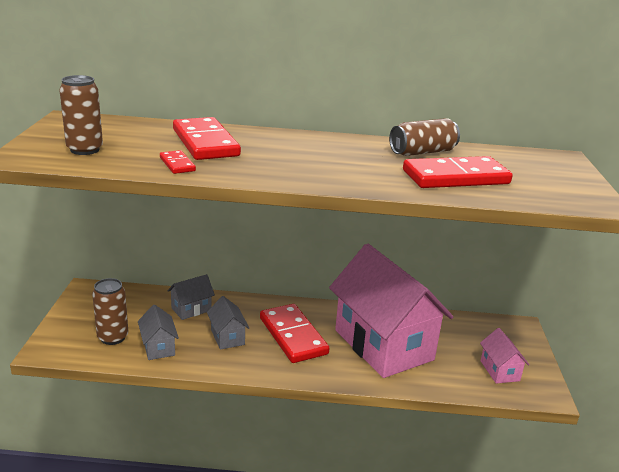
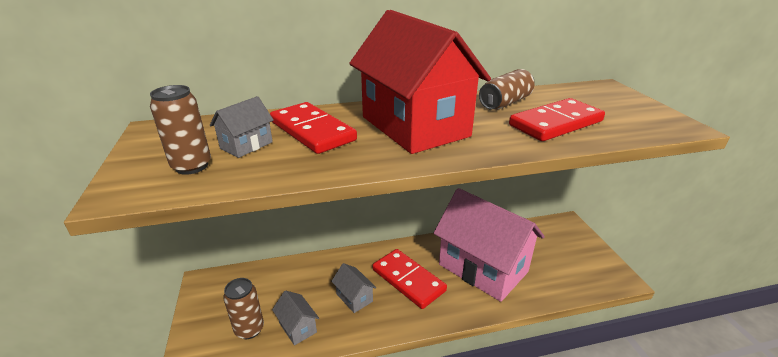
camera: 15 degrees left, 5 degrees up
red domino [160,150,196,174] -> none
grey house [168,274,215,320] -> grey house moved to [210,96,274,158]
pink house [480,328,529,384] -> none
none -> red house [349,10,491,154]

